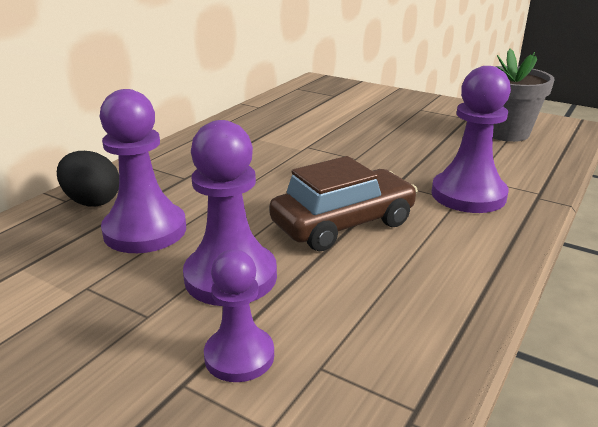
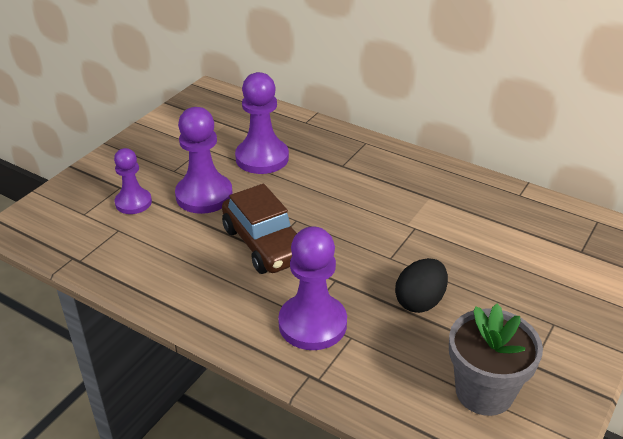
camera: 90 degrees right, 10 degrees up
black egg [57,151,119,207] -> black egg moved to [395,258,448,313]

